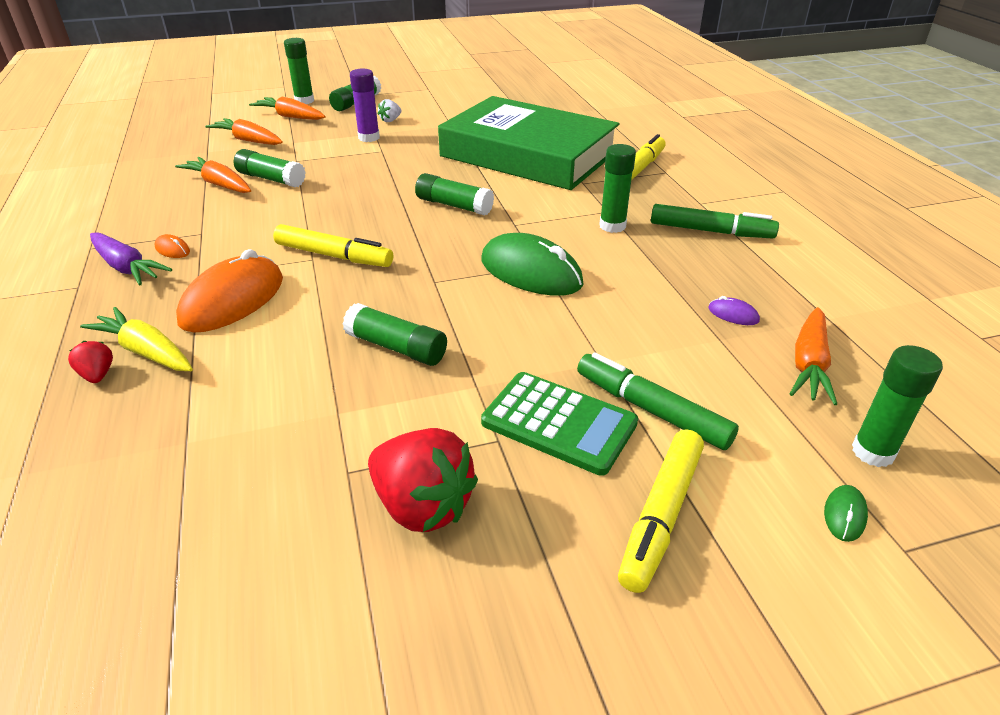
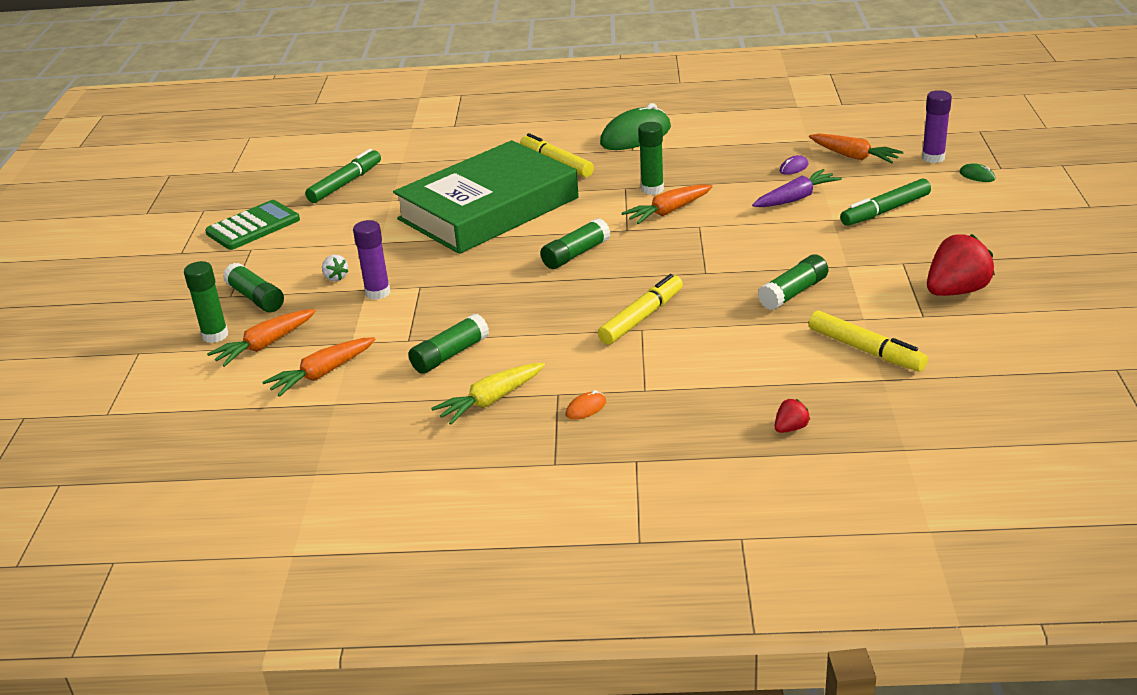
camera: 70 degrees left, 5 degrees down
red strawberry [68,341,113,383] -> red strawberry turned 150 degrees clockwise [775,399,810,433]
yellow carrot [80,307,193,371] -> yellow carrot moved to [431,363,545,425]
purple carrot [90,232,172,285] -> purple carrot moved to [752,169,842,207]
orange carrot [175,157,251,193] -> orange carrot moved to [622,184,713,224]
orange mouse [176,249,283,332] -> none
green mouse [481,233,584,296] -> green mouse moved to [600,103,671,150]
green calculator [481,372,638,476] -> green calculator moved to [205,200,300,250]
yellow marker [618,429,704,593] -> yellow marker moved to [809,311,928,372]
green marker [651,204,779,239] -> green marker moved to [305,149,381,203]
green glue stick [852,345,943,467] -> purple glue stick [922,90,952,163]

